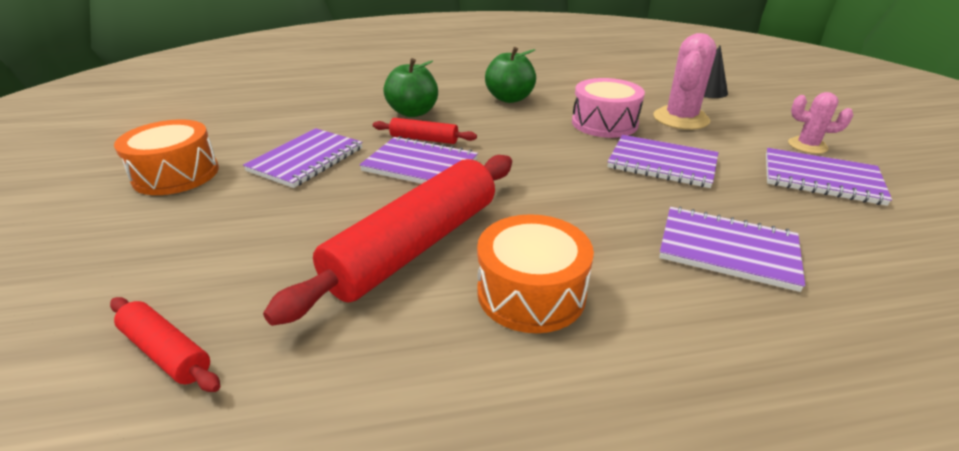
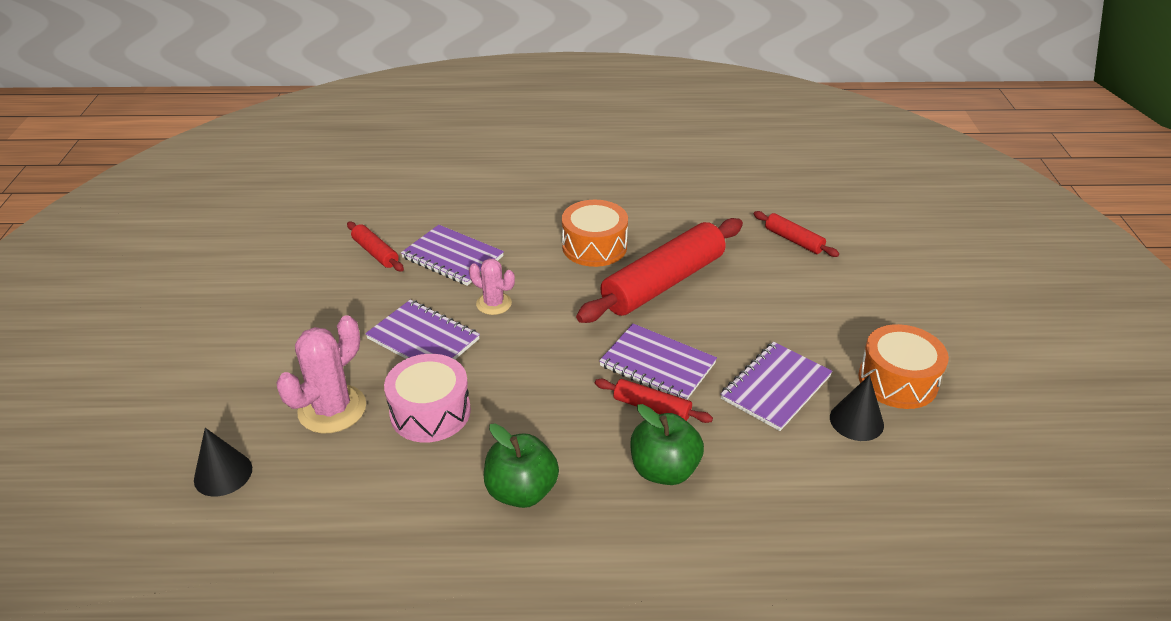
camera: 170 degrees left, 5 degrees up
purple notebook [766,148,892,206] -> none
pink cactus [788,92,853,154] -> pink cactus moved to [469,258,515,315]
none -> red rolling pin [347,222,404,271]
none -> black cone [830,375,884,441]

